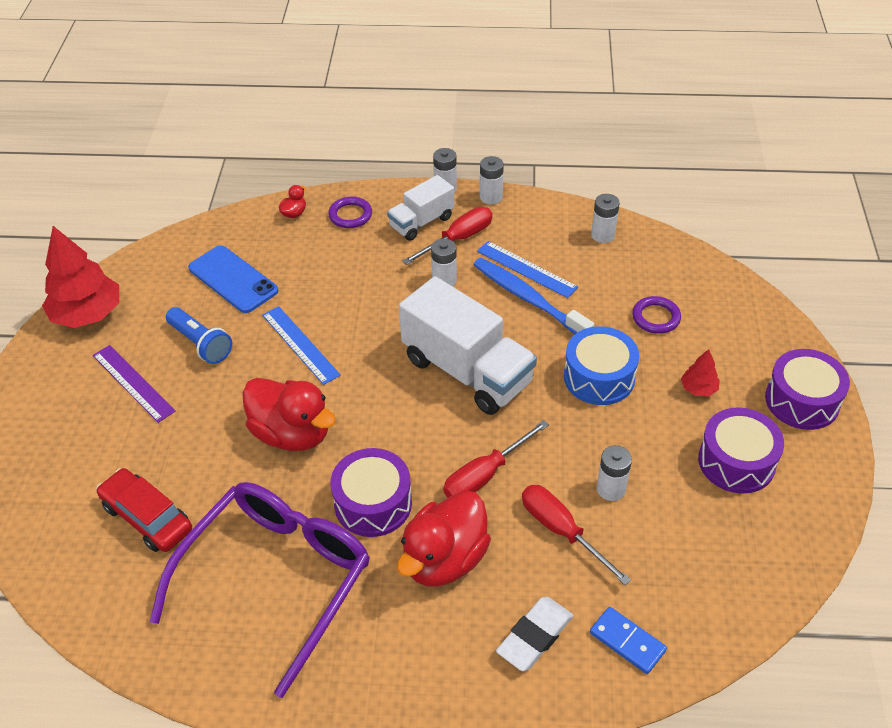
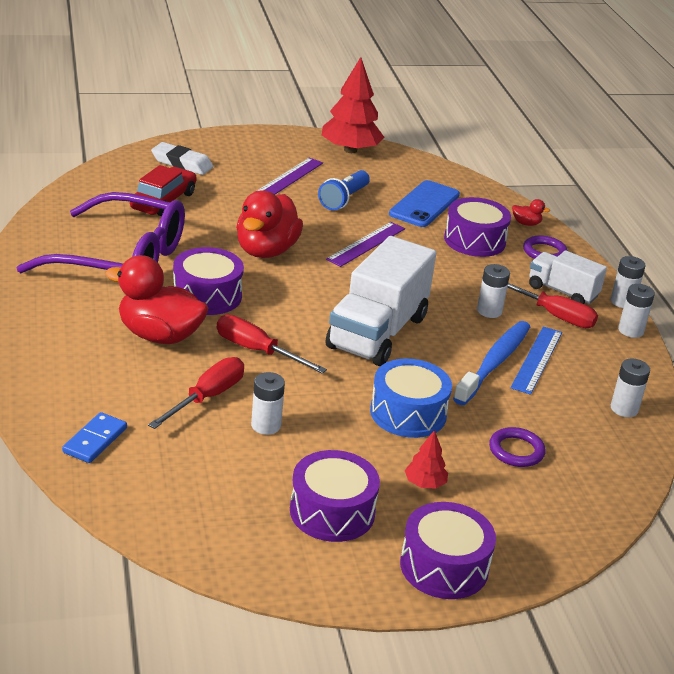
camera: 70 degrees right, 15 degrees down
blue ruler [262,306,341,385] -> purple ruler [326,222,405,267]
white eraser [496,597,573,671] -> white eraser moved to [151,142,213,175]
none -> purple drum [444,197,511,257]

